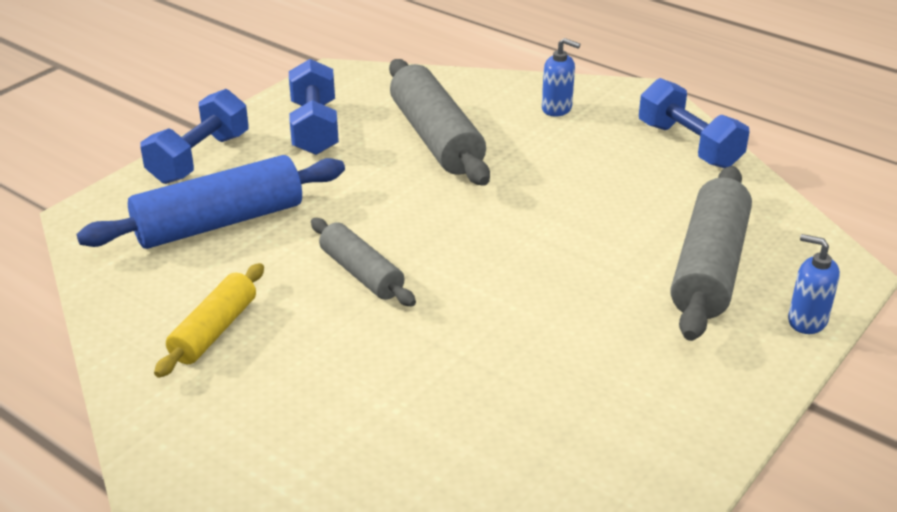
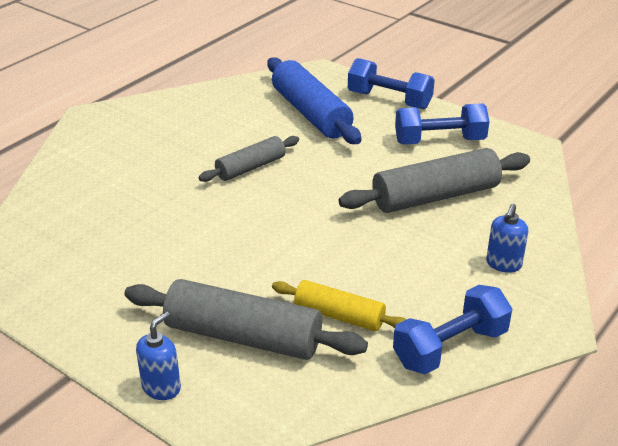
camera: 90 degrees right, 0 degrees up
yellow rolling pin [154,263,264,378] -> yellow rolling pin moved to [272,280,407,331]

